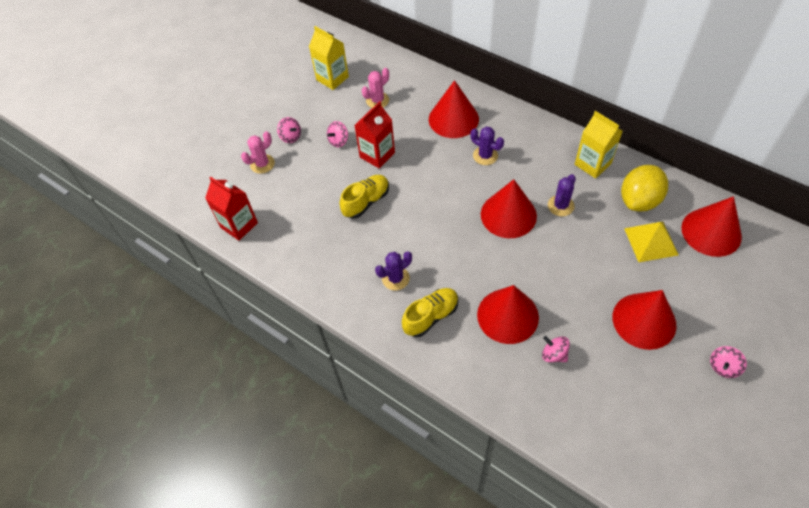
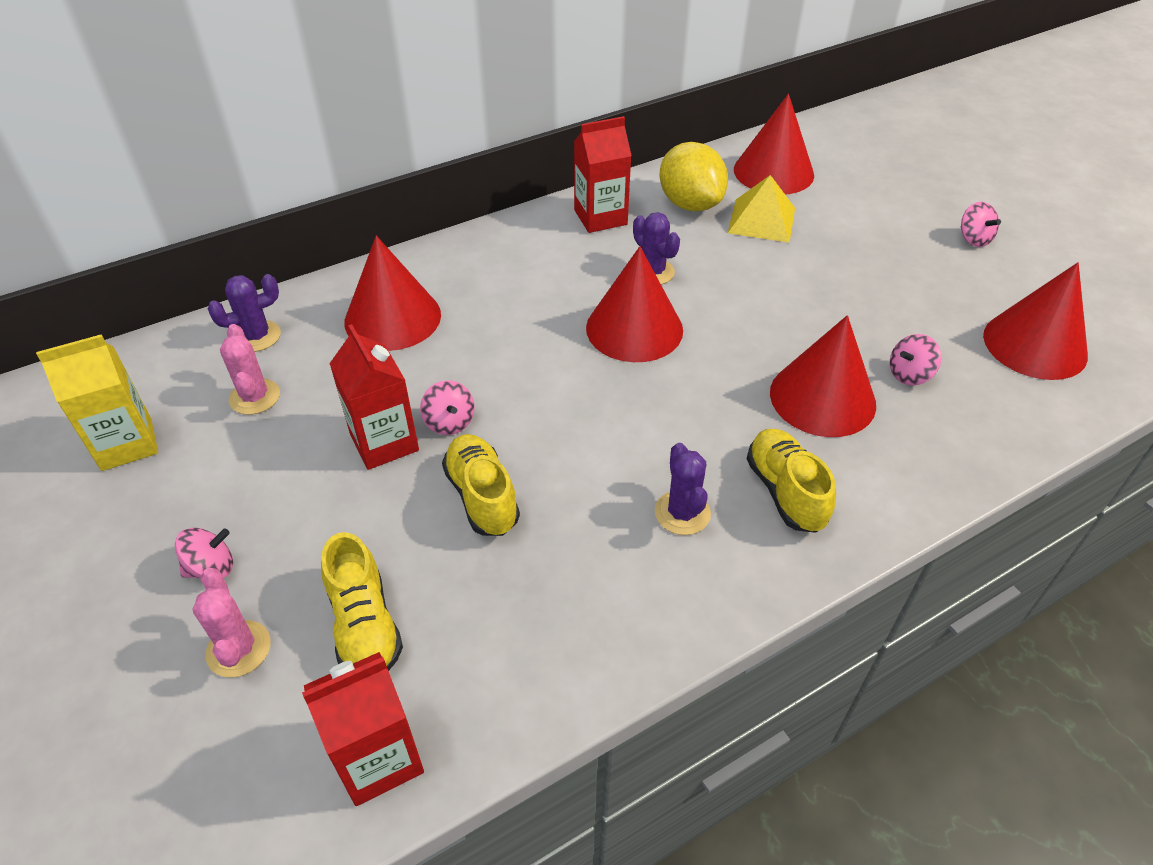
camera: 70 degrees left, 10 degrees down
pink spinning top [327,121,348,147] -> pink spinning top moved to [420,380,475,435]
purple cactus [470,126,504,165] -> purple cactus moved to [208,274,281,352]
yellow carton [575,111,623,179] -> red carton [574,116,632,233]
red cone [613,290,676,350] -> red cone moved to [983,262,1088,380]
none -> yellow shoe [321,532,403,671]

